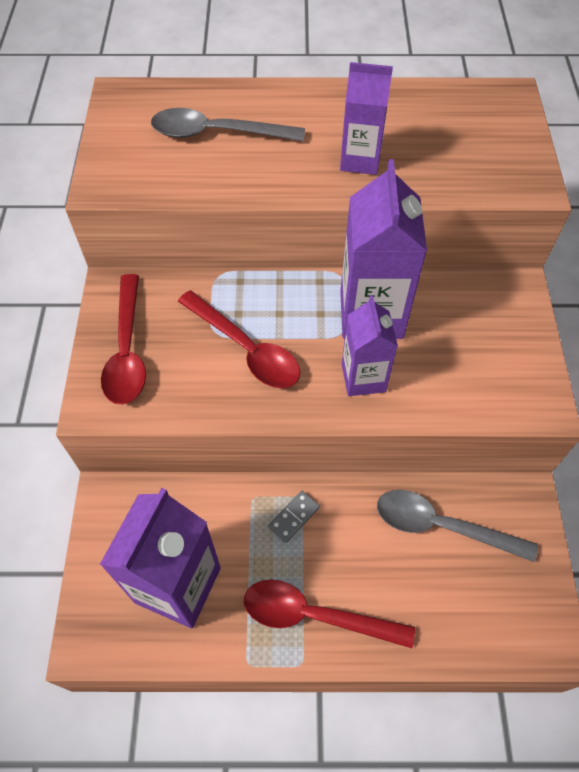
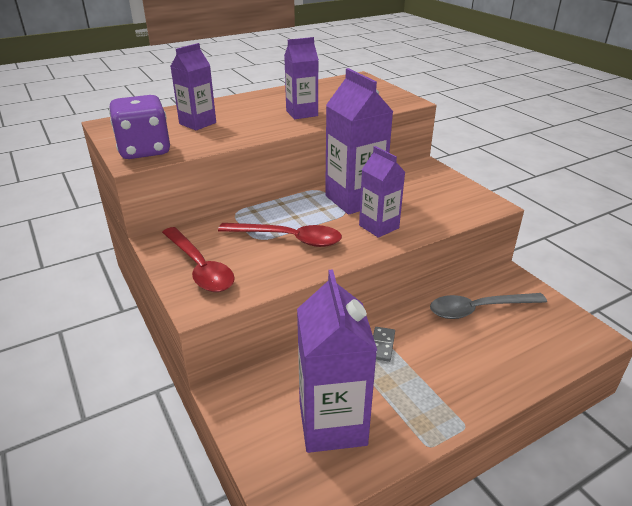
camera: 30 degrees left, 25 degrees down
grey spoon [151,108,305,141] -> purple carton [170,43,216,130]
red spoon [244,580,415,648] -> none
none -> purple dice [109,95,170,159]

